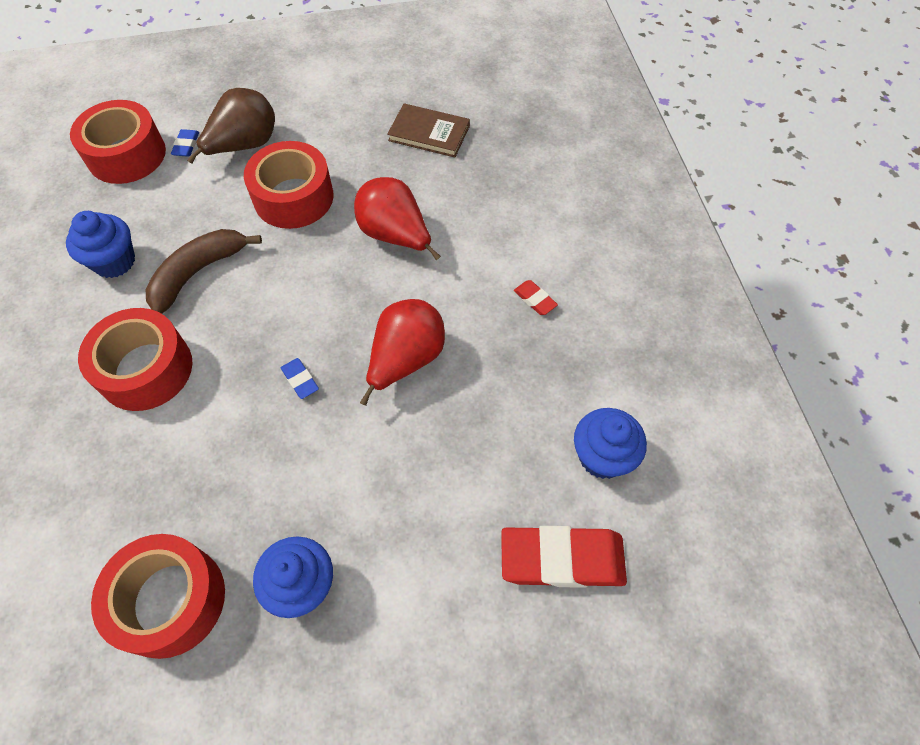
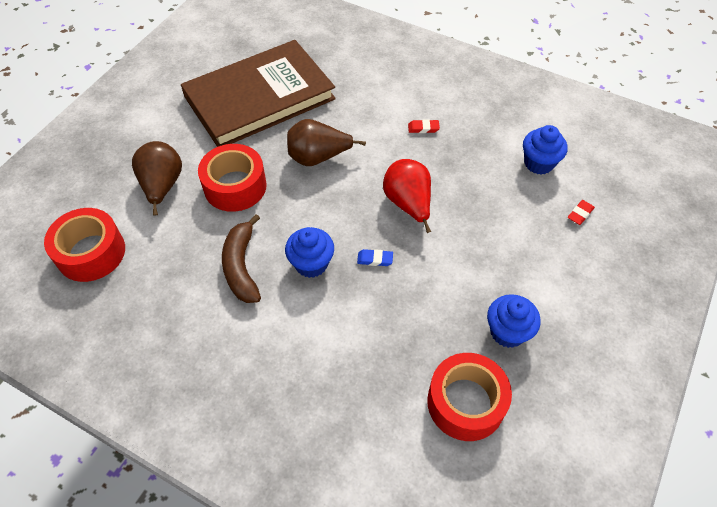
camera: 50 degrees left, 5 degrees down
blue cupcake [66,211,135,278] -> blue cupcake moved to [285,227,334,278]
red tape [78,308,192,411] -> none
blue eraser [171,129,199,157] -> none
red pear [354,177,441,260] -> brown pear [287,119,366,166]
brown book [387,103,470,157] -> brown book [181,40,336,147], size x2.40
red eraser [501,526,627,588] -> red eraser [568,200,595,225], size x0.44

